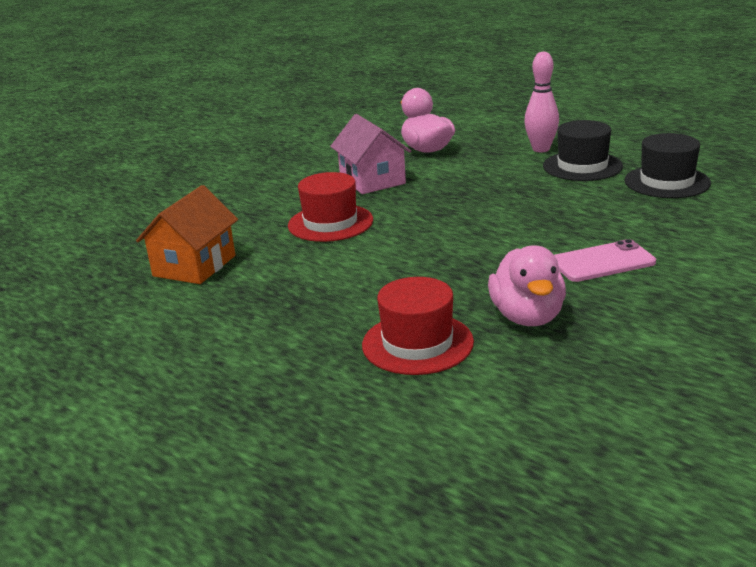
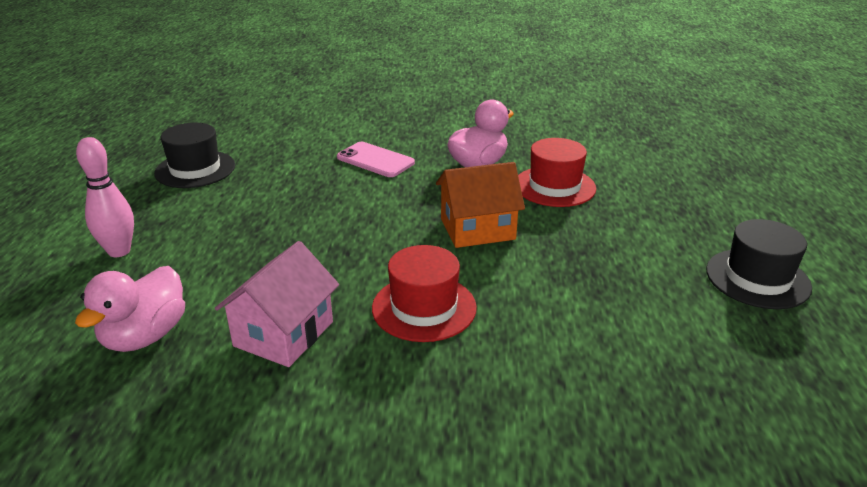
camera: 130 degrees left, 5 degrees up
orange house [136,185,238,284] -> orange house moved to [436,162,525,248]
black hat [543,120,623,181] -> black hat moved to [706,219,812,309]

